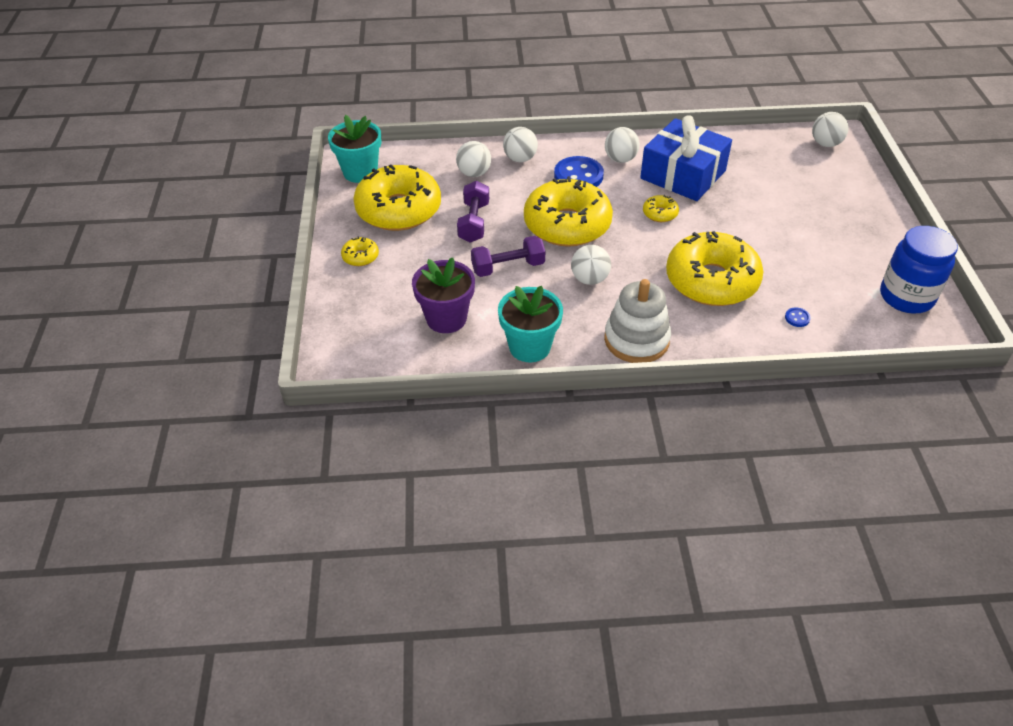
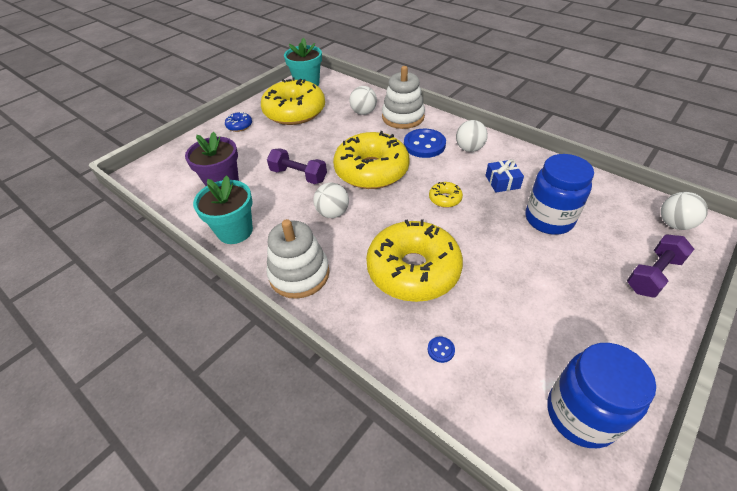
camera: 45 degrees right, 0 degrees up
yellow donut [341,236,379,266] -> blue donut [225,112,252,132]
purple dumbbell [457,181,489,243] -> purple dumbbell moved to [627,234,694,298]
white ball [503,127,538,162] -> white stacking toy [382,66,425,129]
blue gift [640,115,732,201] -> blue gift [485,159,524,193], size x0.45
none -> blue jar [526,154,594,235]

